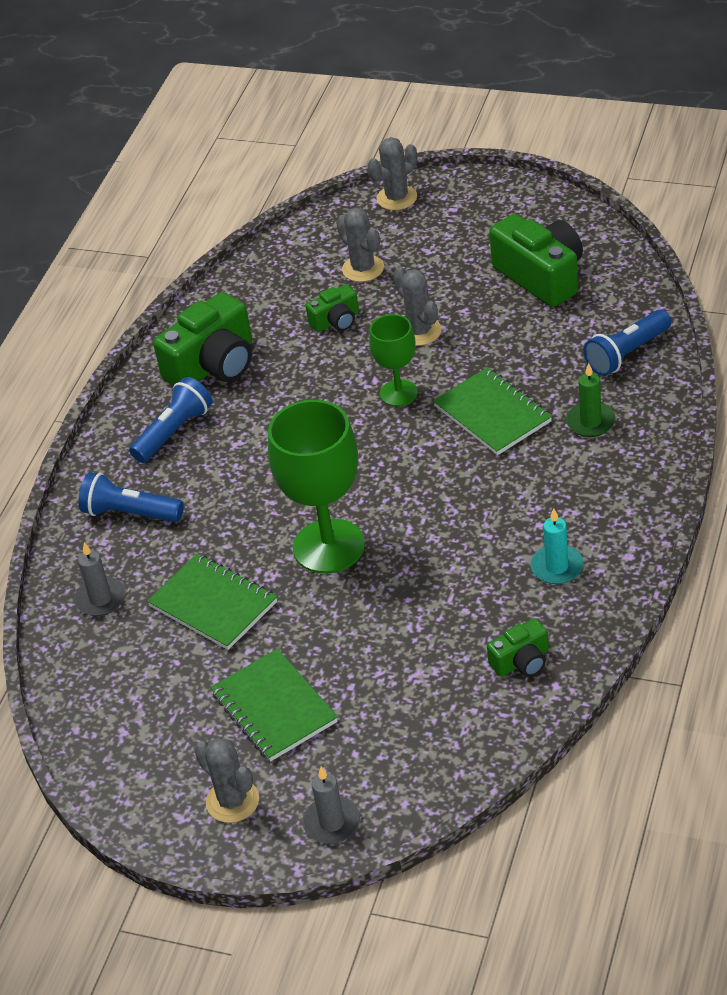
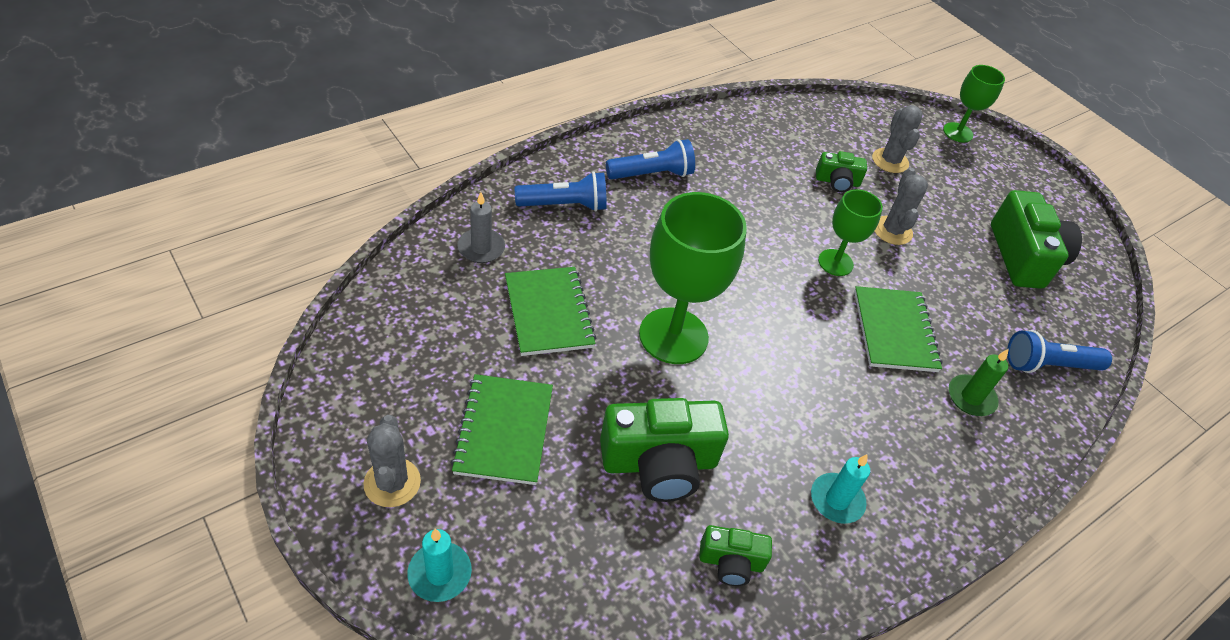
camera: 25 degrees right, 5 degrees up
blue flashlight [79,472,184,522] -> blue flashlight turned 120 degrees clockwise [515,171,607,212]
green camera [153,292,252,386] -> green camera moved to [600,398,729,502]
grey candle [303,767,360,844] -> turquoise candle [407,529,472,602]
grey cactus [367,137,417,210] -> green goblet [943,65,1005,143]

